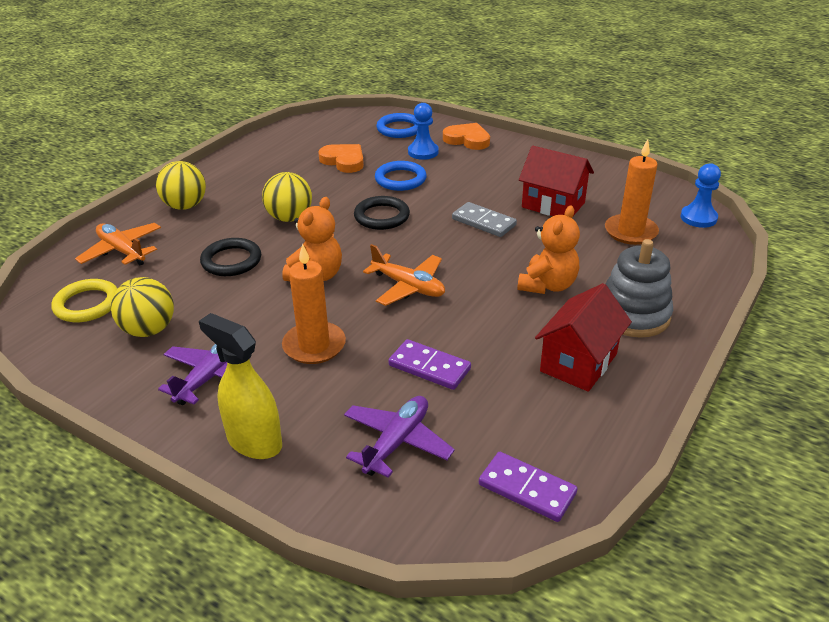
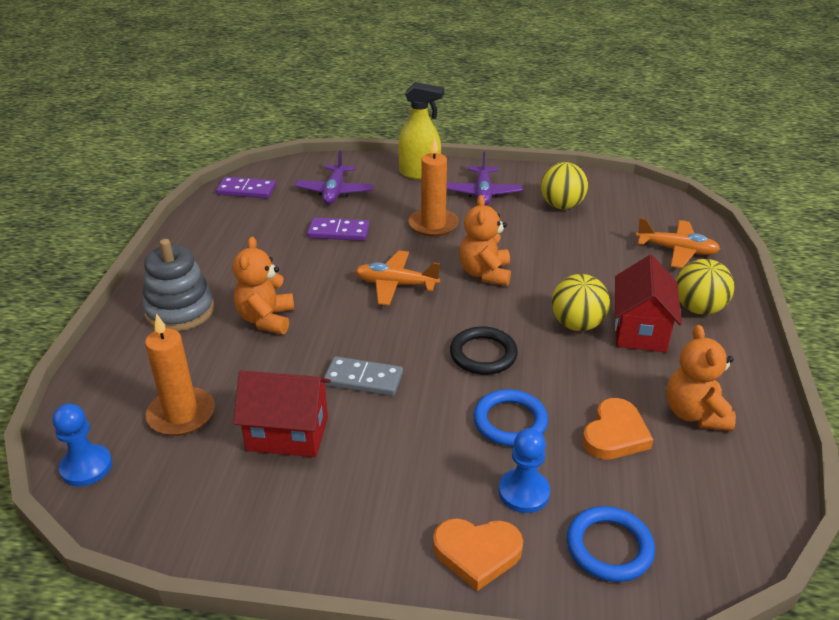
camera: 155 degrees right, 0 degrees up
yellow ring [51,279,117,322] -> none
black ring [200,238,261,276] -> none
orange heart [318,144,364,173] -> orange heart turned 75 degrees counterclockwise [582,398,653,460]
red house [535,283,632,392] -> red house moved to [615,255,682,352]
none -> orange teddy bear [667,325,736,431]

